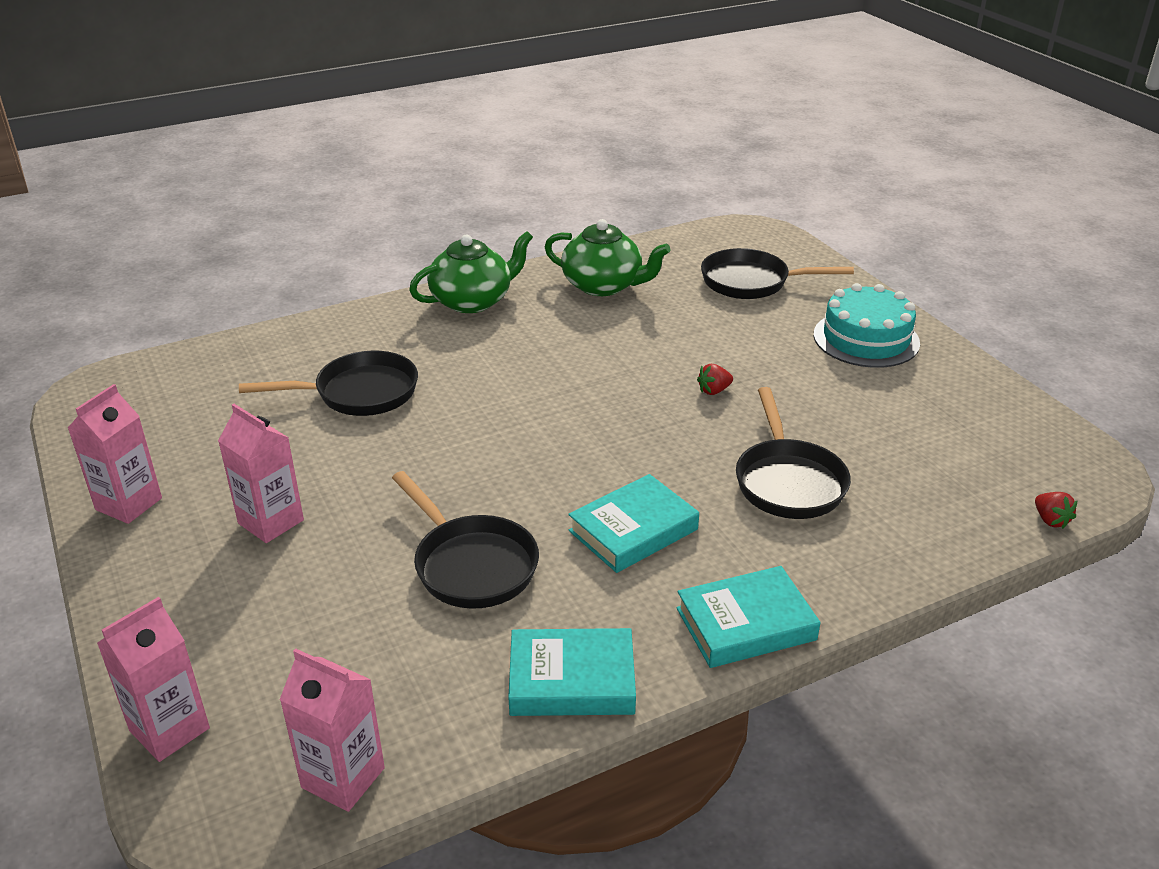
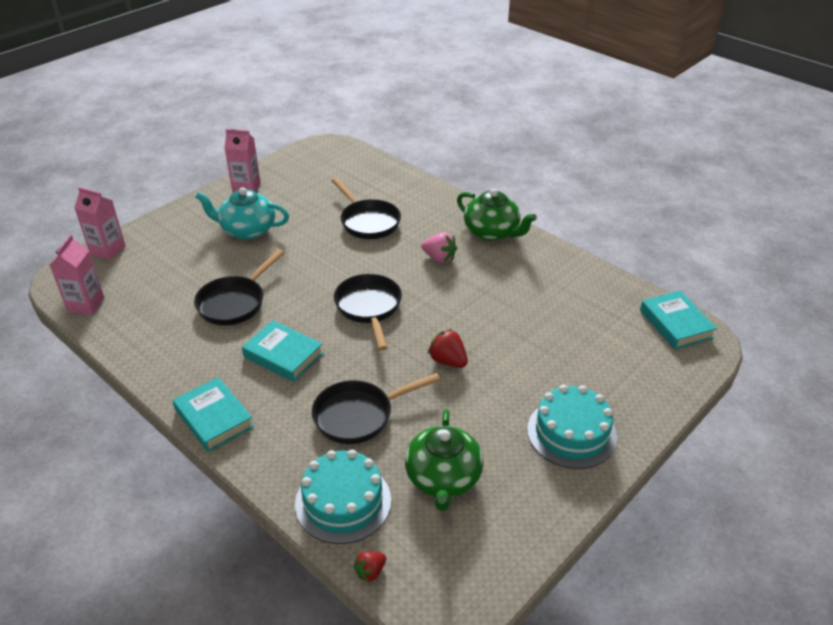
camera: 70 degrees right, 5 degrees up
pink carton [218,404,304,543] -> turquoise teapot [196,187,289,240]
turquoise book [508,628,636,716] -> turquoise book moved to [640,290,717,349]
green teapot [545,219,670,296] -> green teapot moved to [405,409,484,511]
red strawberry [697,364,733,395] -> red strawberry [428,329,468,368], size x1.56
black pan [701,248,854,299] -> black pan moved to [334,274,402,351]
none -> turquoise cake [295,450,391,544]
none -> pink strawberry [422,232,457,263]

